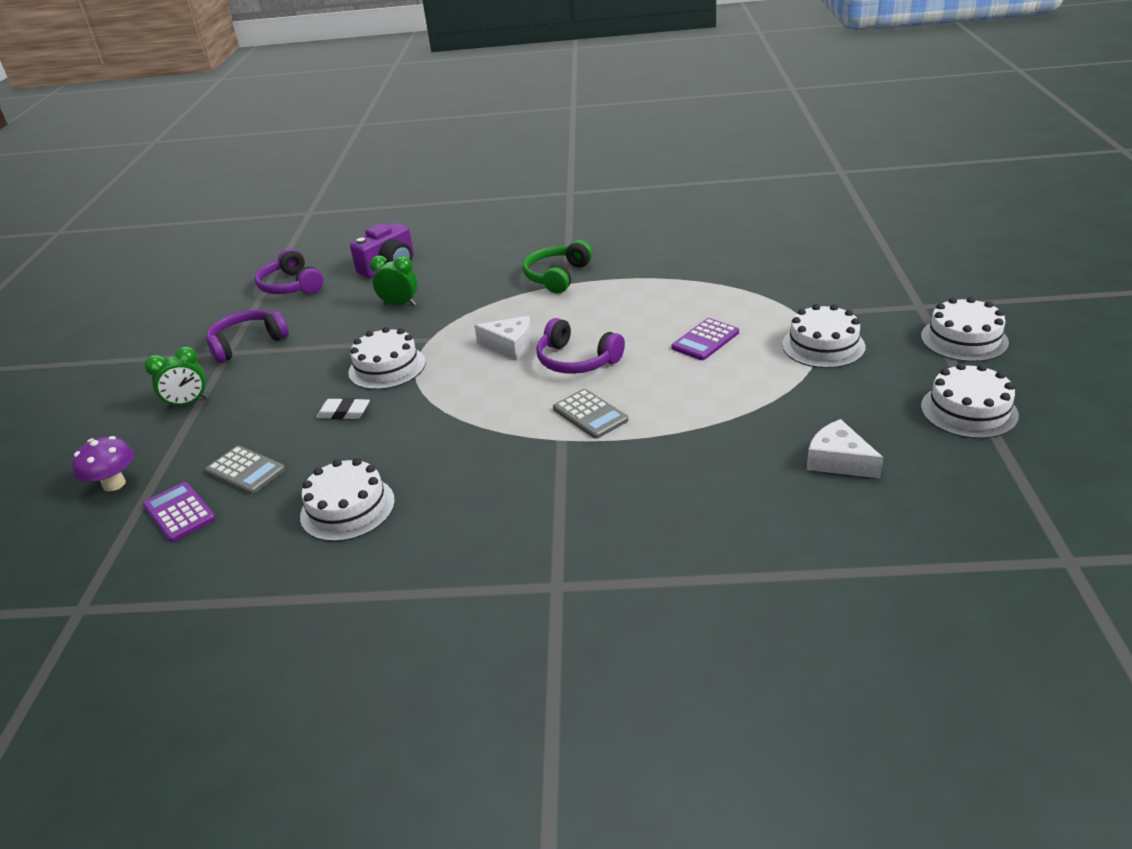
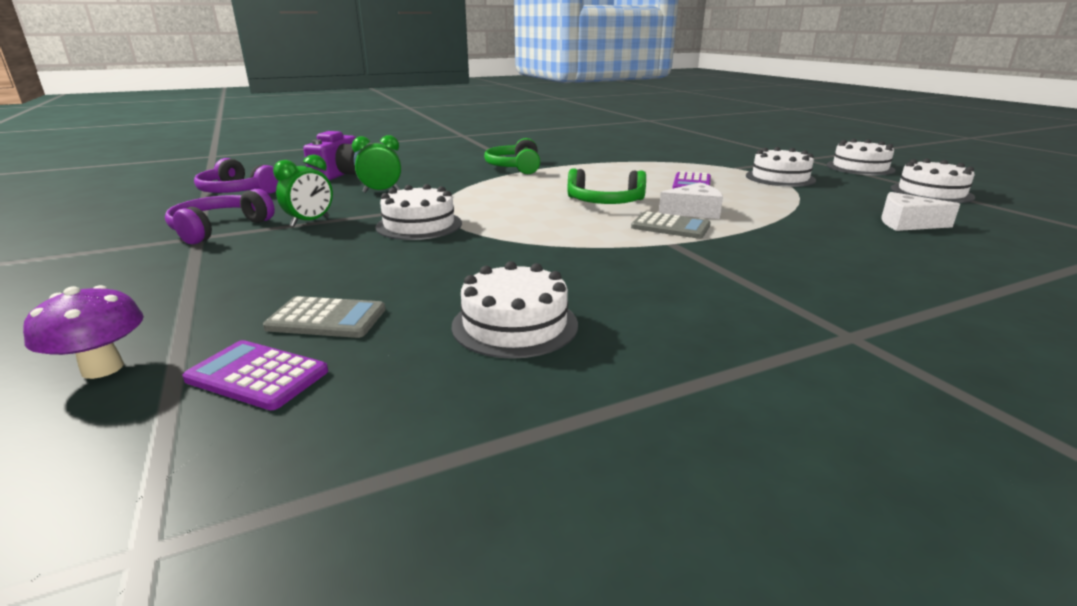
camera: 30 degrees left, 10 degrees down
green clock [144,346,208,409] -> green clock moved to [273,154,333,226]
white eraser [316,398,370,419] -> none
white cheese [474,316,532,360] -> white cheese moved to [659,182,723,219]
purple headphones [537,318,625,374] -> green headphones [568,169,646,204]

